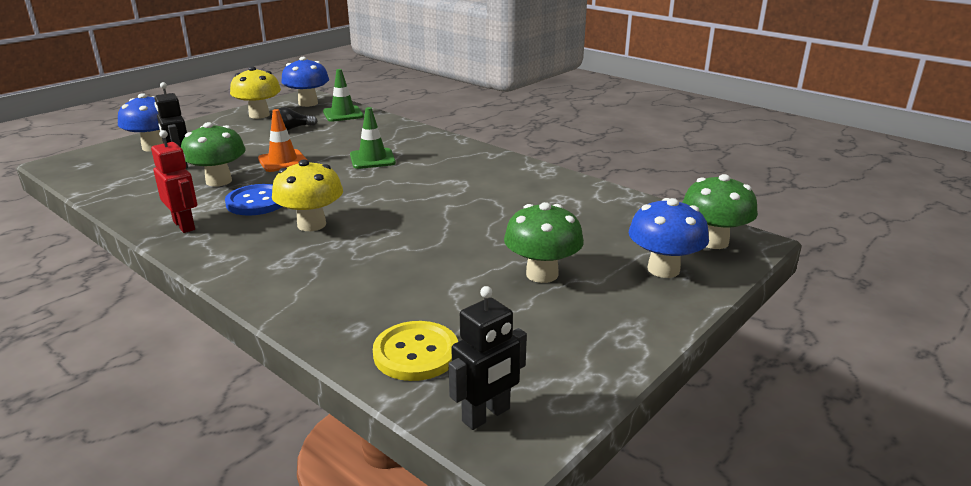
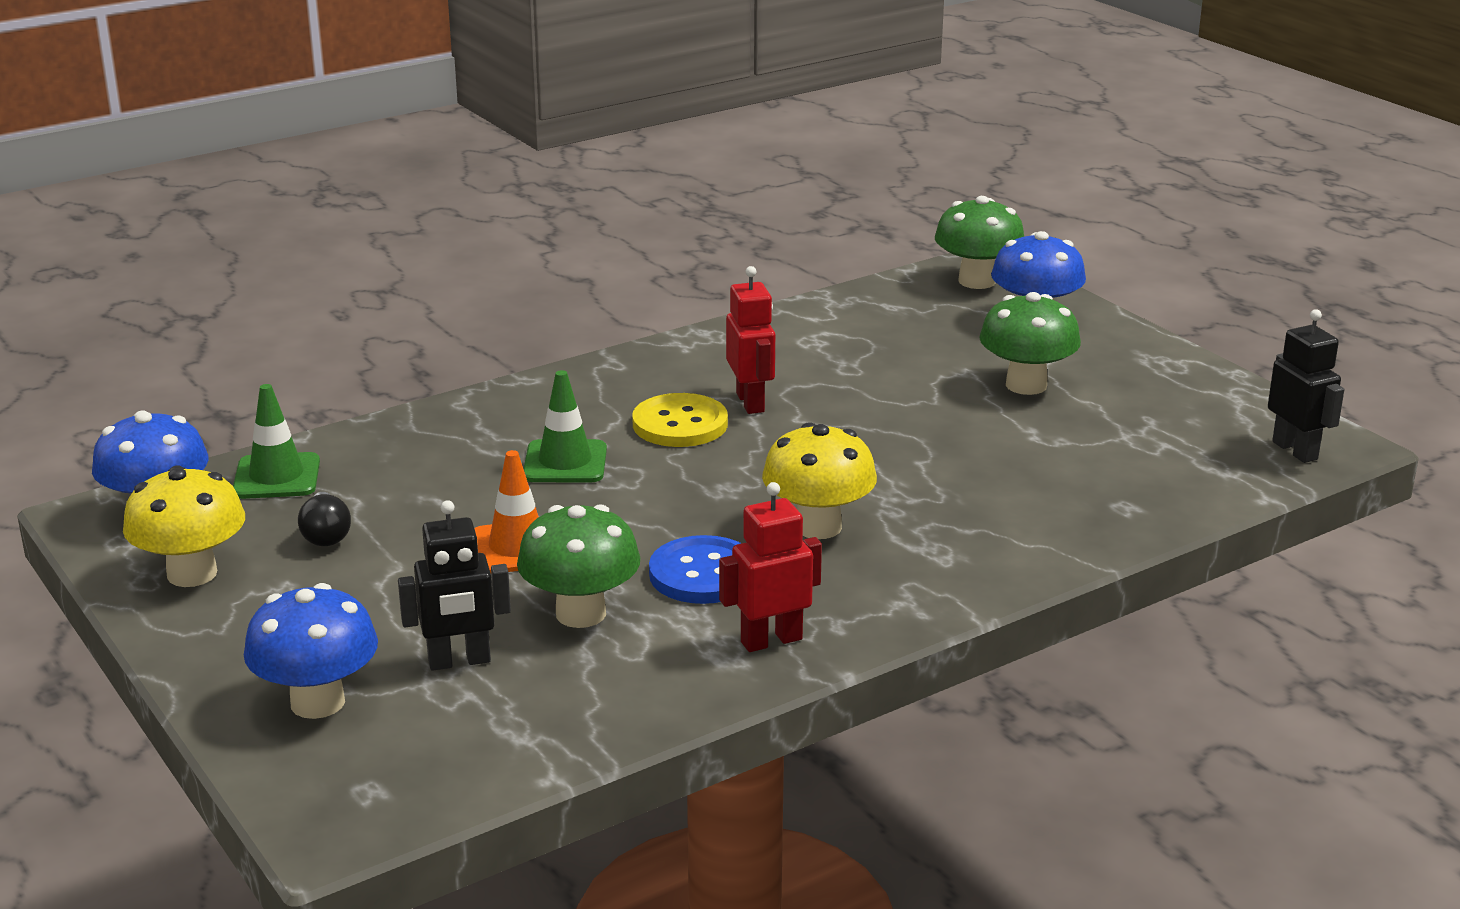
camera: 75 degrees left, 0 degrees up
yellow button [373,321,458,381] -> yellow button moved to [632,393,728,447]
none -> red robot [726,266,775,414]

